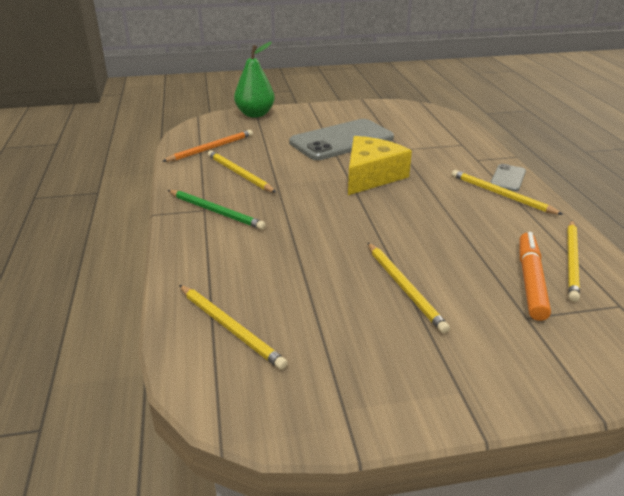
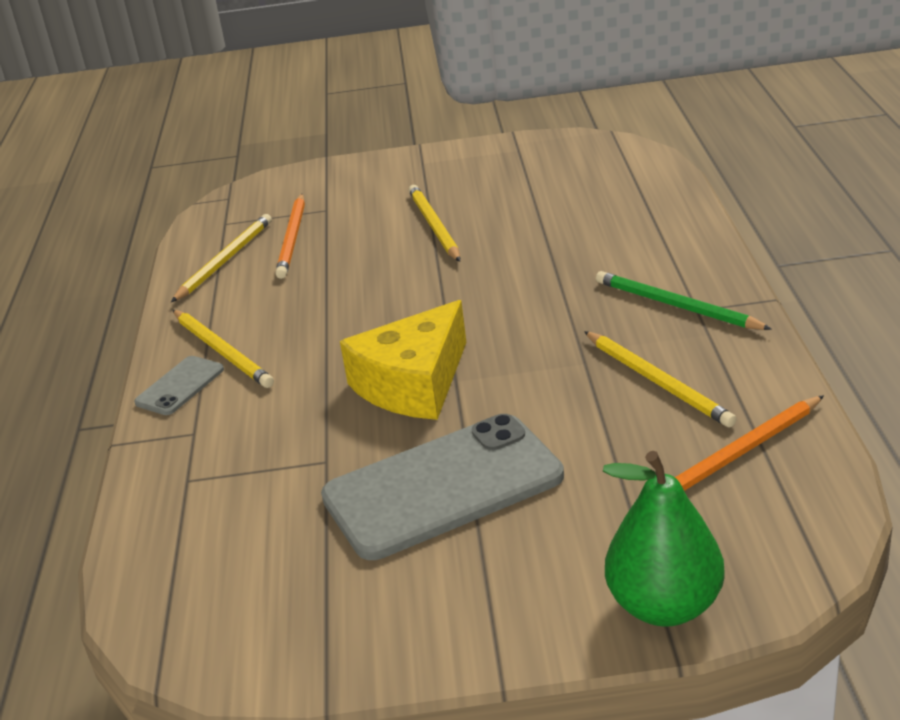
camera: 170 degrees left, 0 degrees up
yellow pencil [179,285,288,370] -> none
orange marker [520,232,551,321] -> orange pencil [275,194,305,279]

